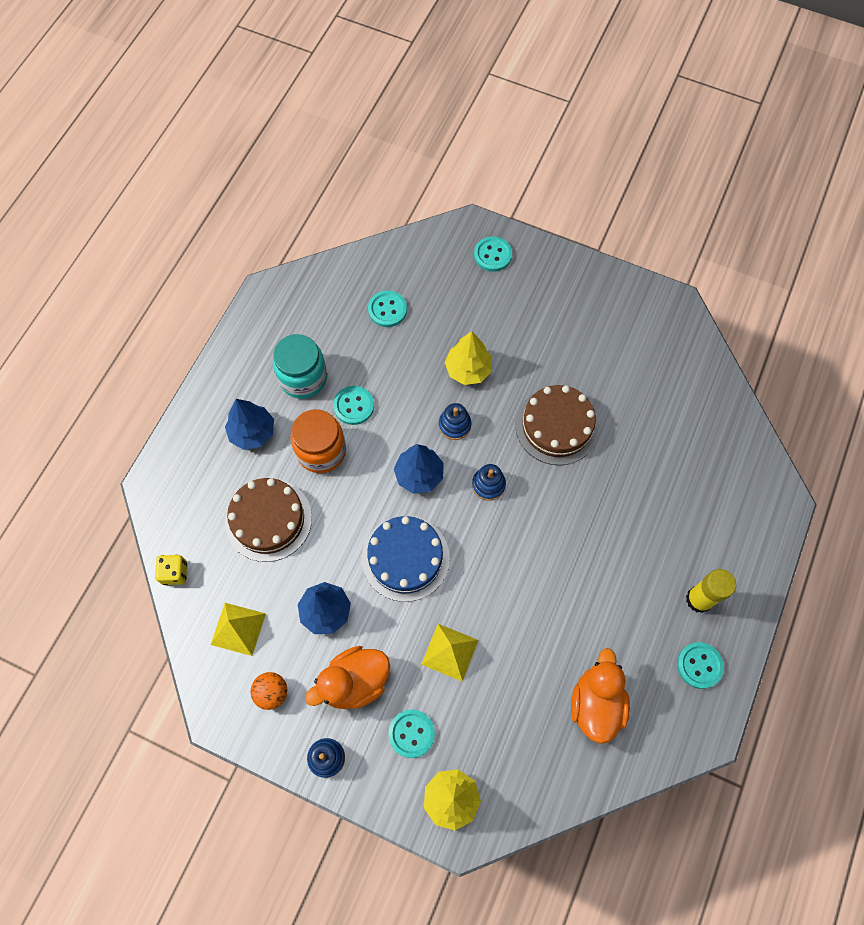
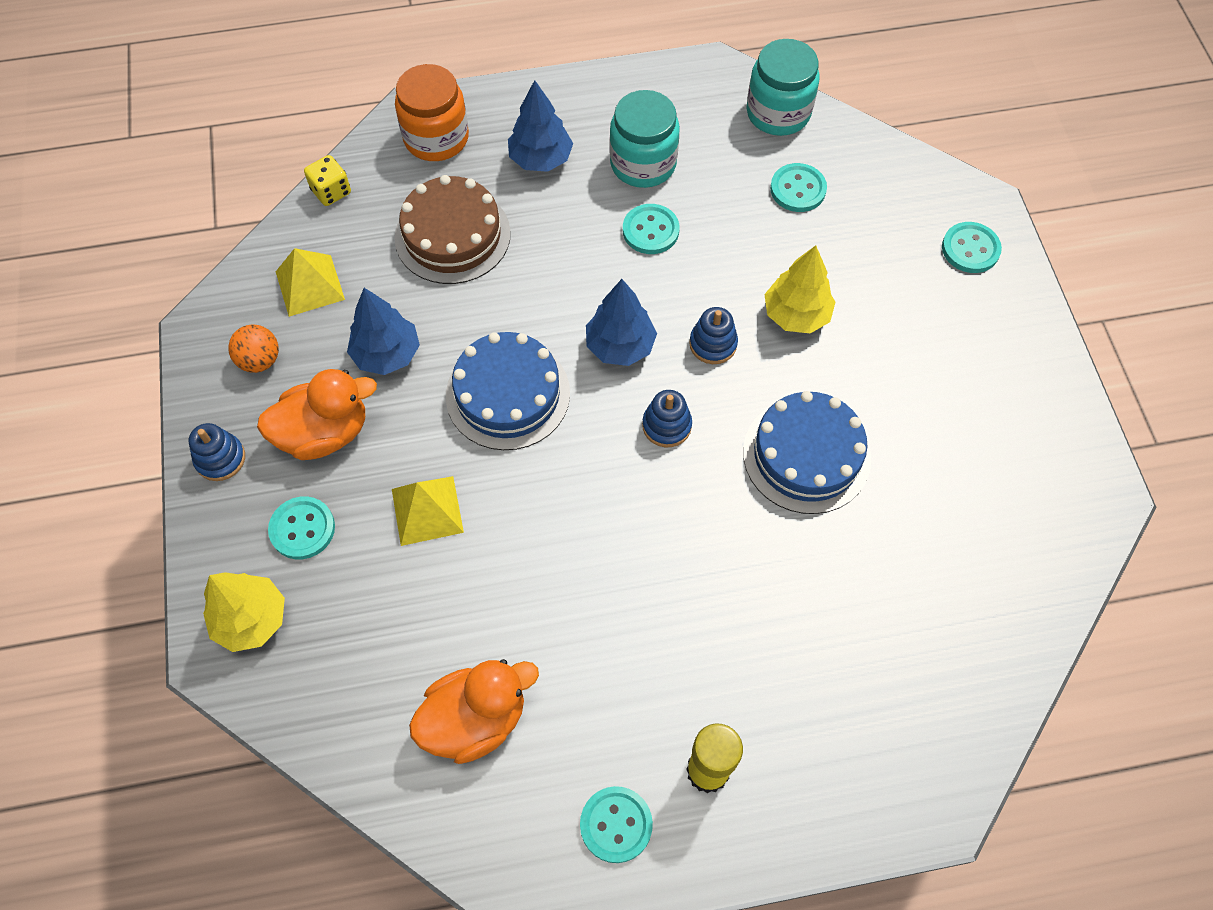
camera: 55 degrees right, 5 degrees down
orange jar [291,409,346,473] -> orange jar moved to [395,64,469,161]
orange duck [305,646,390,709] -> orange duck turned 135 degrees clockwise [257,369,377,460]
brown cake [515,385,599,465] -> blue cake [743,391,871,514]
none -> turquoise jar [747,39,820,136]

